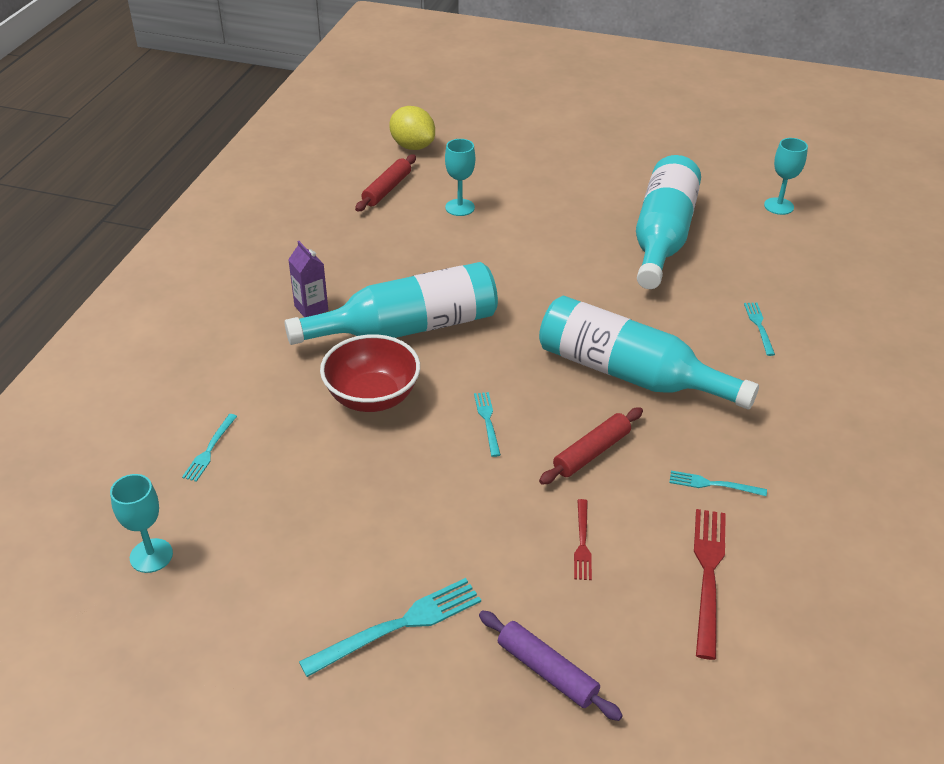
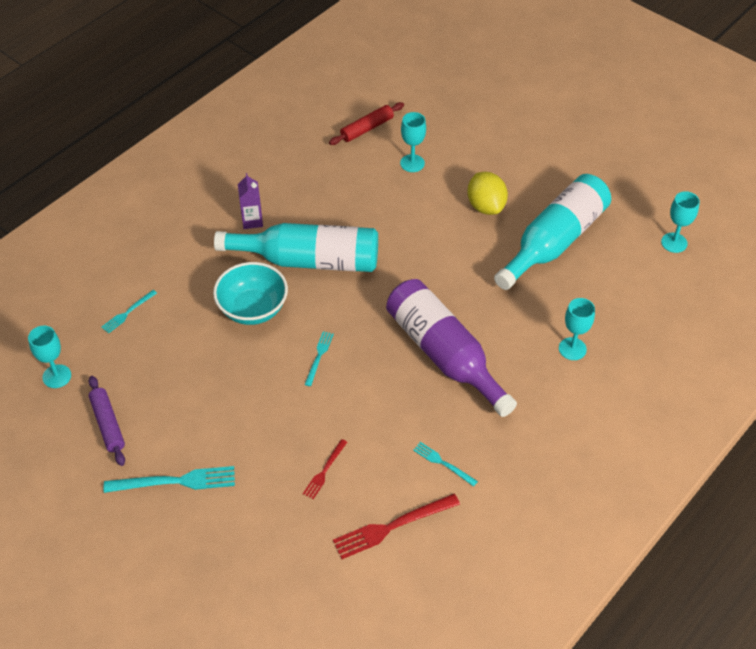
camera: 25 degrees right, 10 degrees up
red bowl [320,334,420,412] -> turquoise bowl [213,262,288,325]
yellow lemon [389,106,435,150] -> yellow lemon moved to [467,172,508,215]
purple rolling pin [479,611,623,721] -> purple rolling pin moved to [89,376,125,466]
turquoise bottle [539,296,759,410] -> purple bottle [386,279,517,417]
red rolling pin [539,407,643,485] -> none
red fork [694,509,726,660] -> red fork turned 150 degrees counterclockwise [333,494,460,559]
turquoise fork [744,303,775,356] -> turquoise goblet [559,298,595,360]

